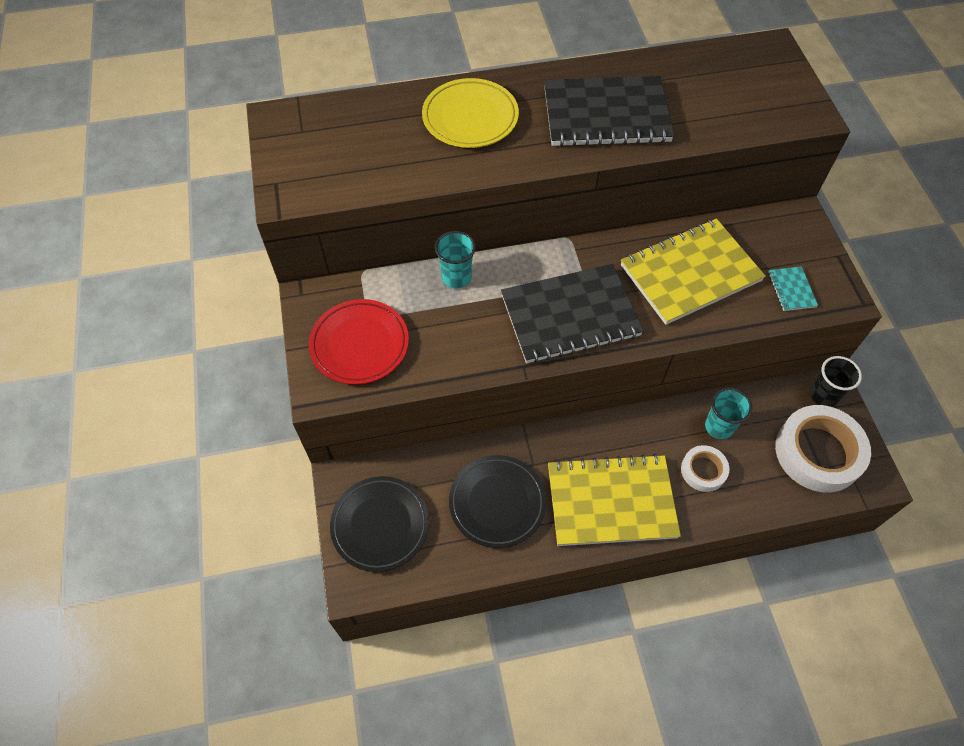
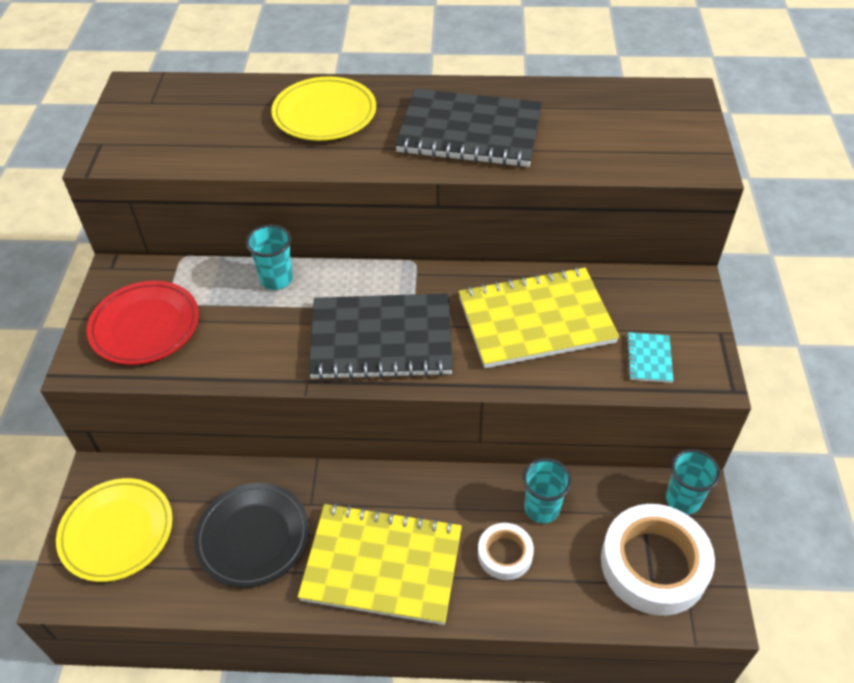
camera: 15 degrees right, 10 degrees down
black plate [330,476,429,572] -> yellow plate [56,478,172,582]
black cup [810,356,862,407] -> turquoise cup [666,449,721,514]

